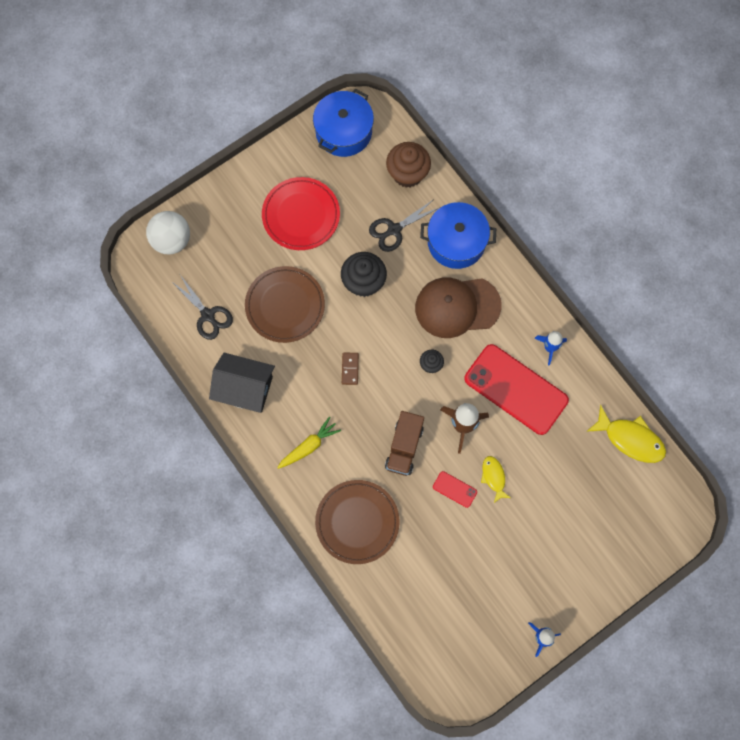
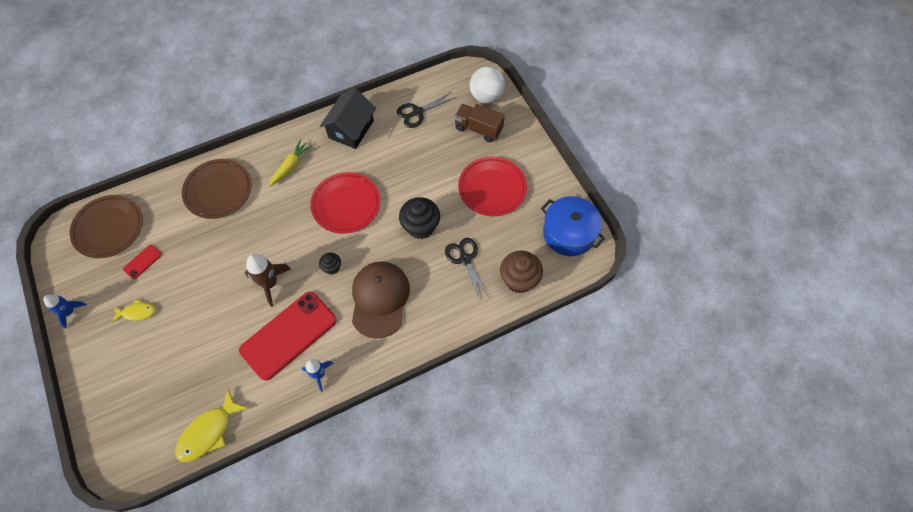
camera: 100 degrees right, 10 degrees down
brown plate [245,266,325,343] -> brown plate moved to [70,195,143,258]
yellow carrot [277,417,341,469] -> yellow carrot turned 120 degrees counterclockwise [269,140,312,186]
brown domino [342,353,359,385] -> red plate [310,172,380,234]
brown truck [385,411,424,476] -> brown truck moved to [454,104,505,142]
blue pot [420,202,496,269] -> none
red phone [433,471,477,508] -> red phone moved to [123,245,162,279]
yellow fish [481,456,511,503] -> yellow fish moved to [112,300,156,323]

